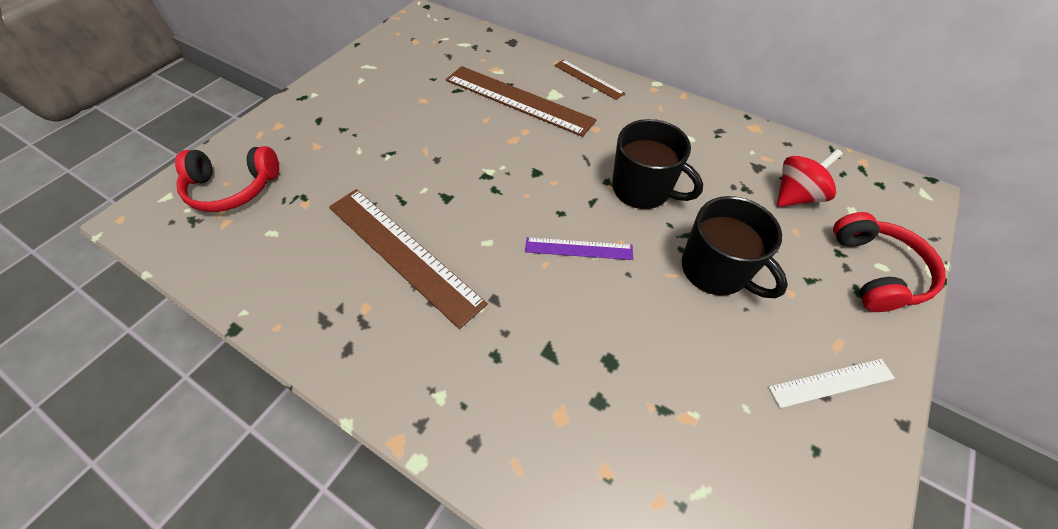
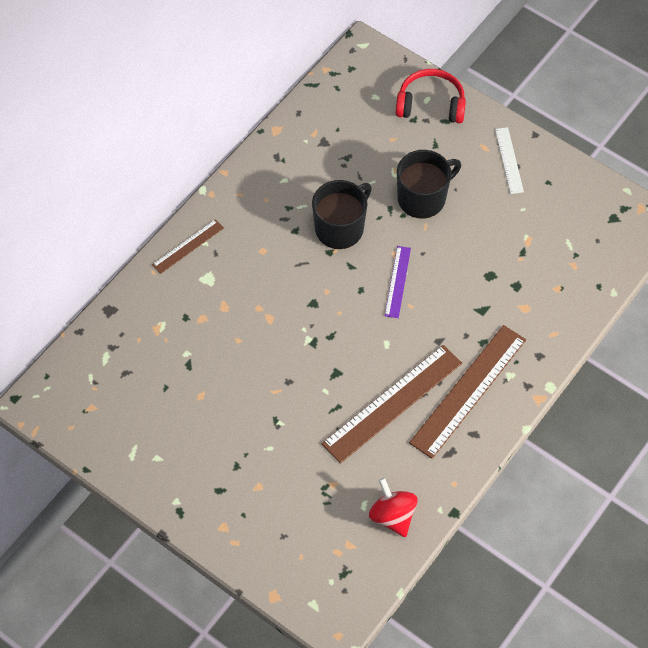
camera: 85 degrees left, 5 degrees up
red headphones [175,146,279,212] -> none
brown ruler [446,66,597,137] -> brown ruler moved to [409,325,526,459]
red spinning top [777,149,843,207] -> red spinning top moved to [369,478,418,537]

